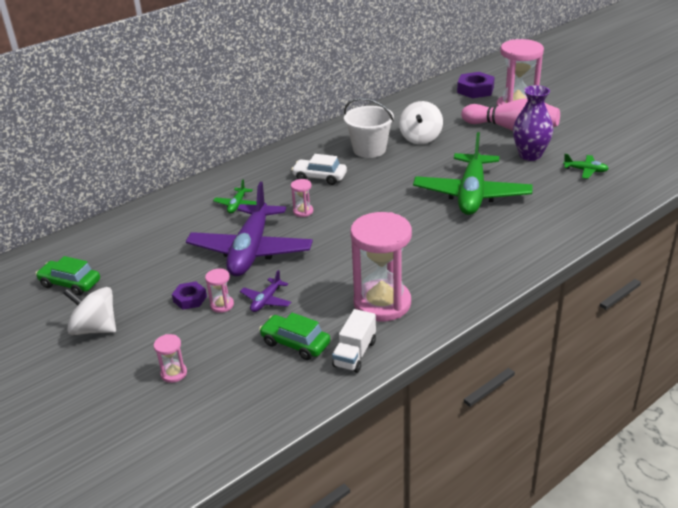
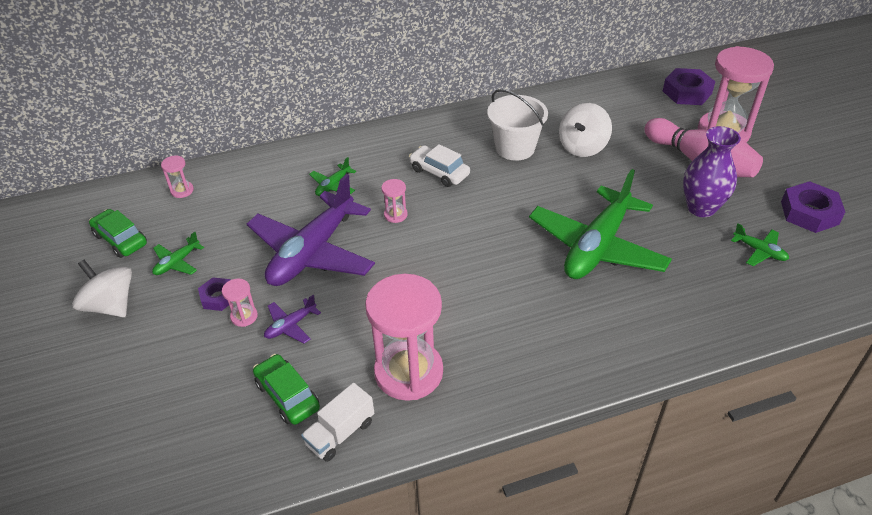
camera: 20 degrees right, 10 degrees up
pink hourglass [154,334,187,383] -> pink hourglass moved to [161,155,194,198]
none -> green plane [152,232,204,275]
none -> purple nut [781,181,845,233]

